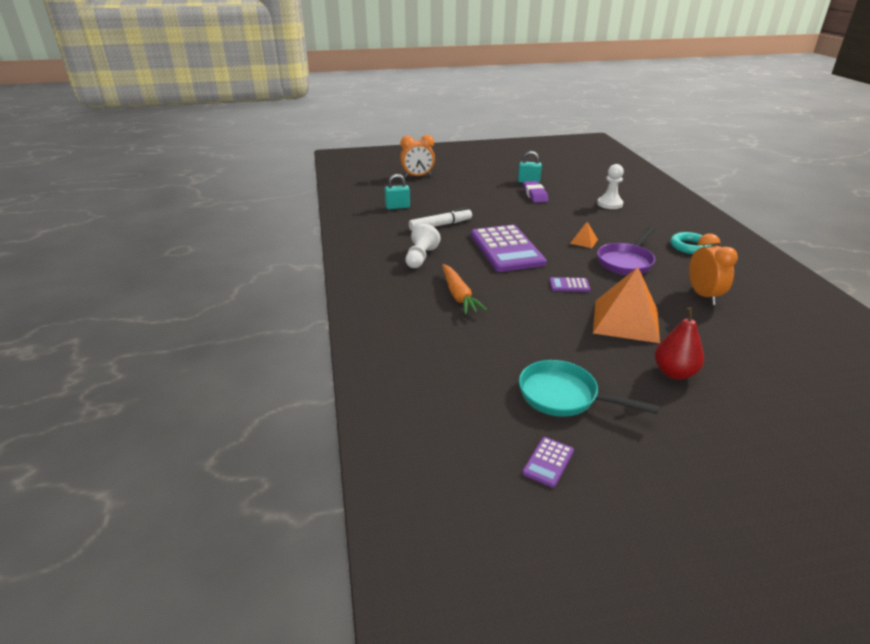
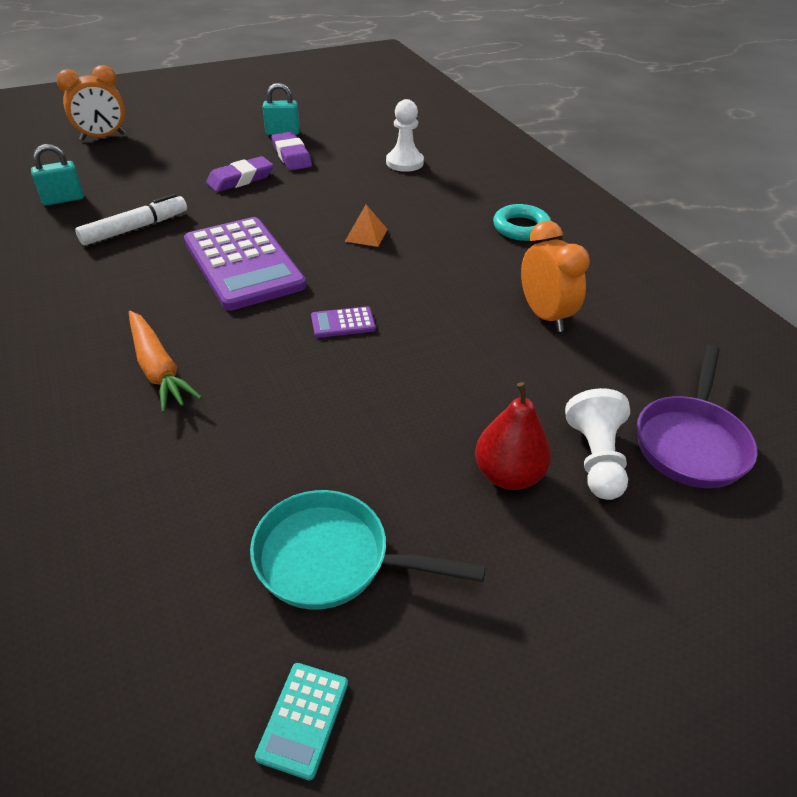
camera: 15 degrees left, 10 degrees up
white pawn [405,224,441,268] -> white pawn moved to [565,388,630,500]
purple calculator [522,437,574,488] -> turquoise calculator [255,663,348,780]
orange pyramid [593,267,660,343] -> none
purple pan [597,227,655,275] -> purple pan moved to [637,345,758,488]
none -> purple eraser [206,156,273,192]

